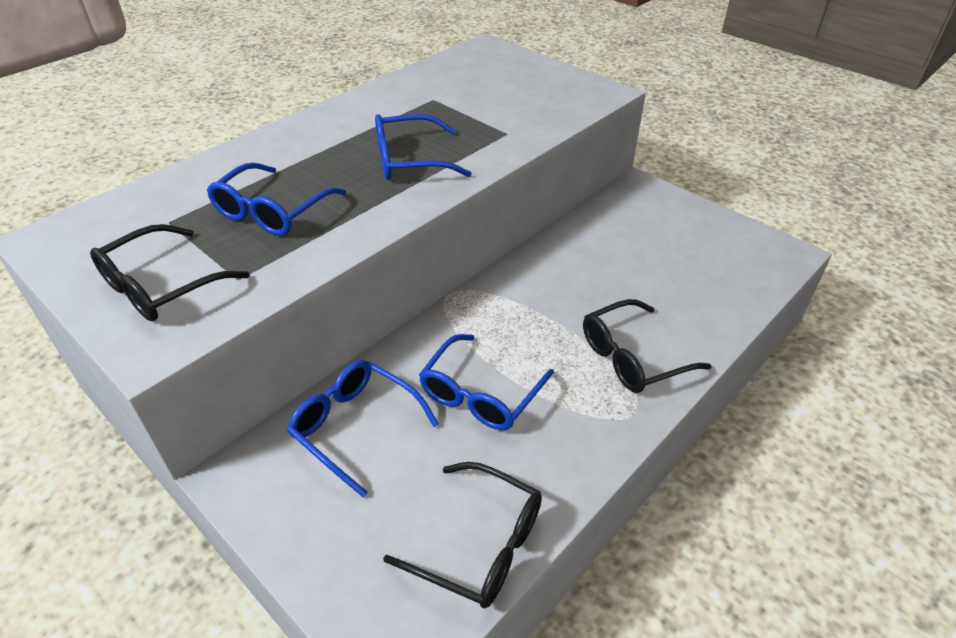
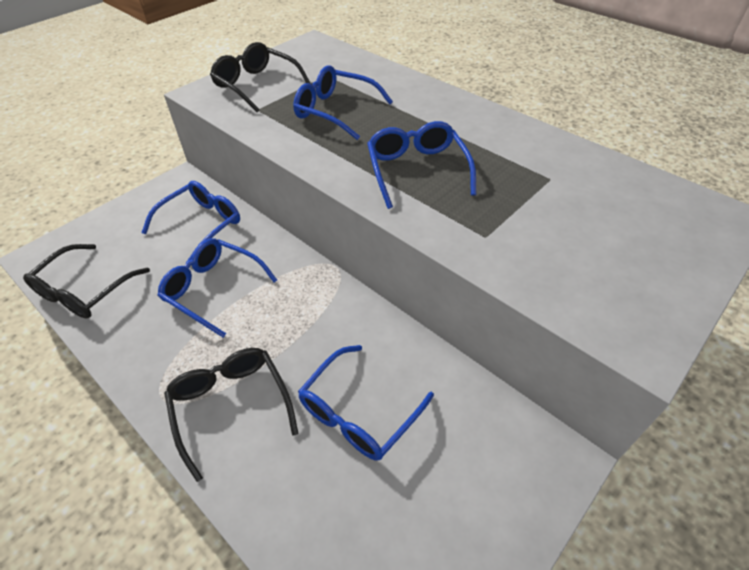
camera: 90 degrees right, 5 degrees up
none -> blue glasses [298,345,434,461]

